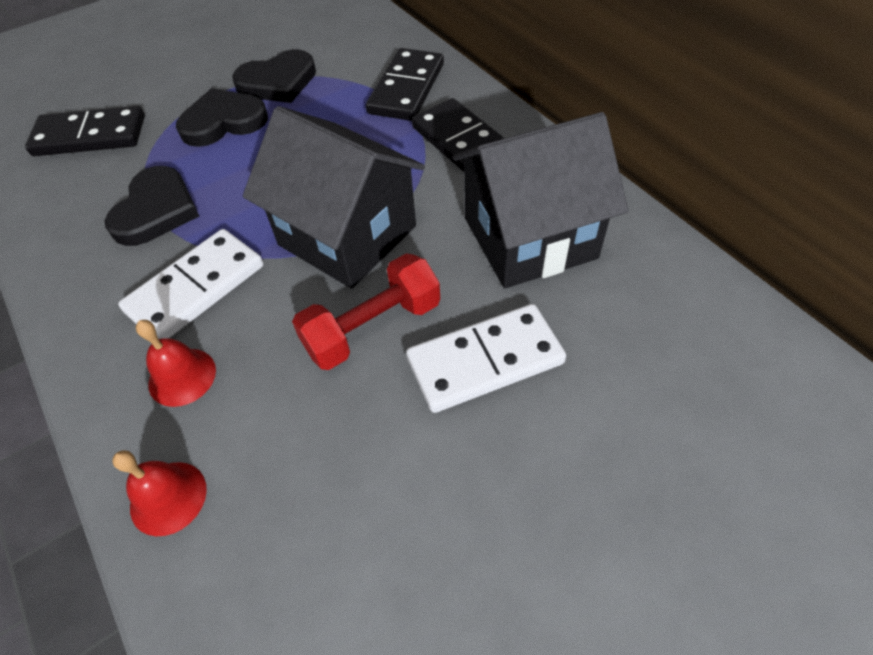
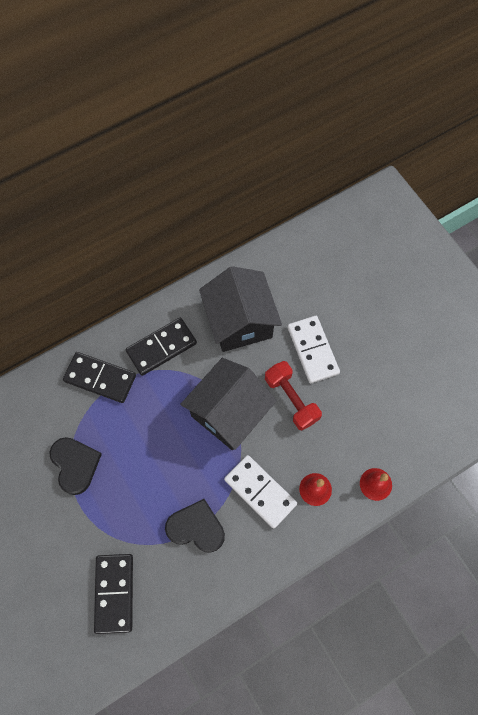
camera: 90 degrees left, 15 degrees up
black heart [176,88,268,147] -> none

